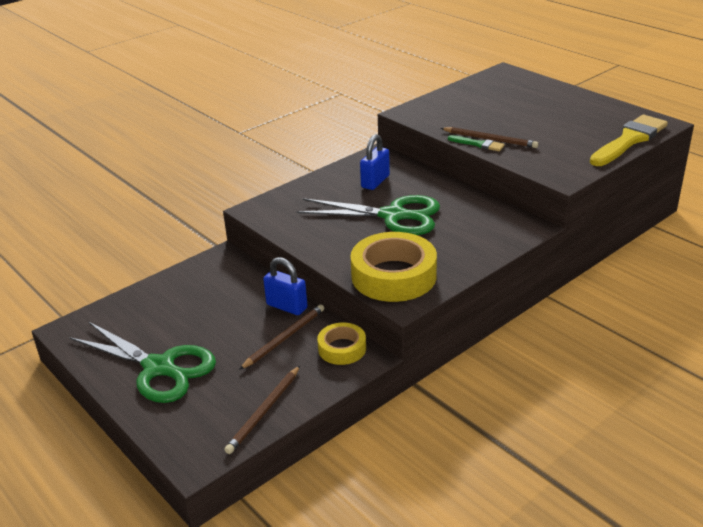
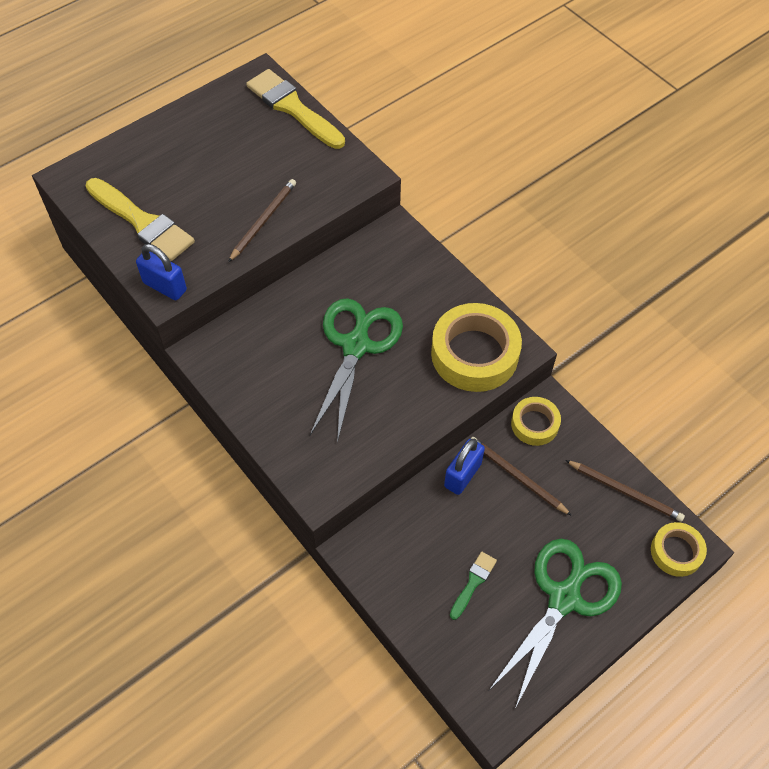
camera: 90 degrees left, 25 degrees up
blue padlock [360,134,390,190] -> blue padlock moved to [136,244,187,300]
green brush [448,135,505,151] -> green brush moved to [450,552,497,620]
none -> yellow brush [86,178,195,261]
none -> yellow tape [651,522,707,577]

